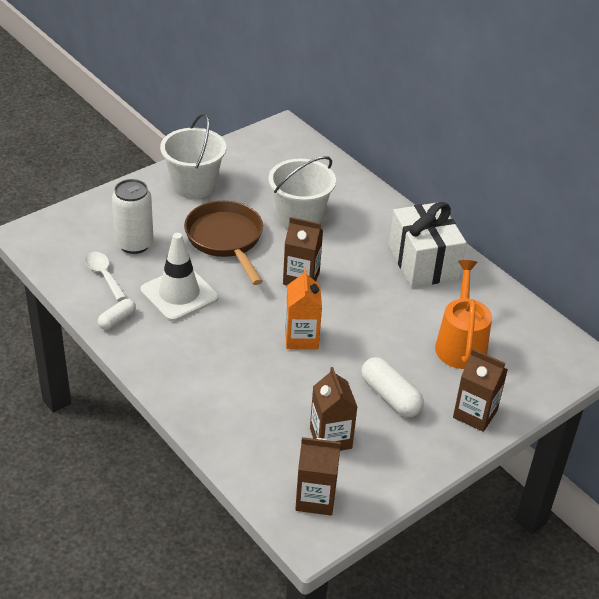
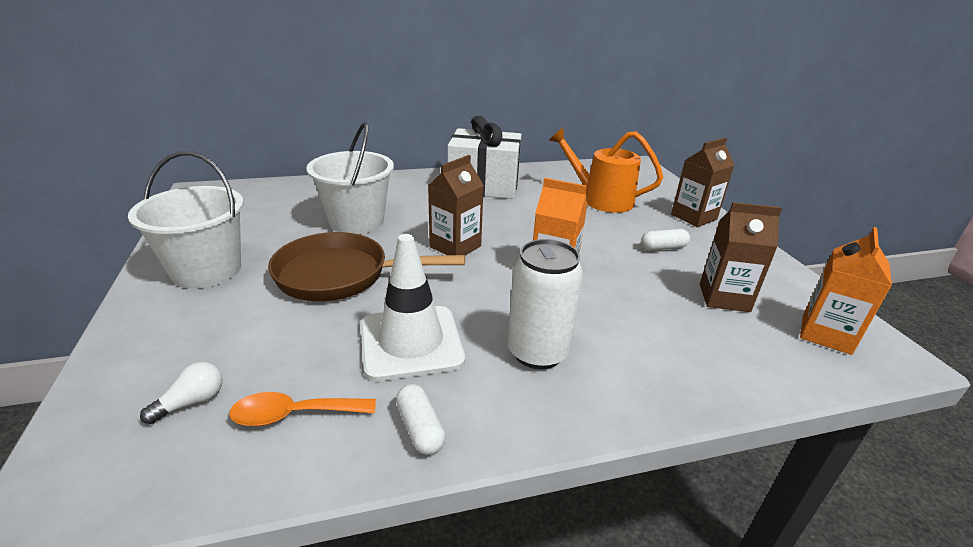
camera: 65 degrees left, 10 degrees down
white spoon [85,251,126,300] -> orange spoon [229,392,376,426]
white can [112,179,154,254] -> white can moved to [507,239,583,369]
brown carton [295,437,341,516] -> orange carton [800,227,892,355]
white capsule [361,357,424,417] -> white capsule [641,229,690,251], size x0.60
none -> white light bulb [140,362,223,424]

